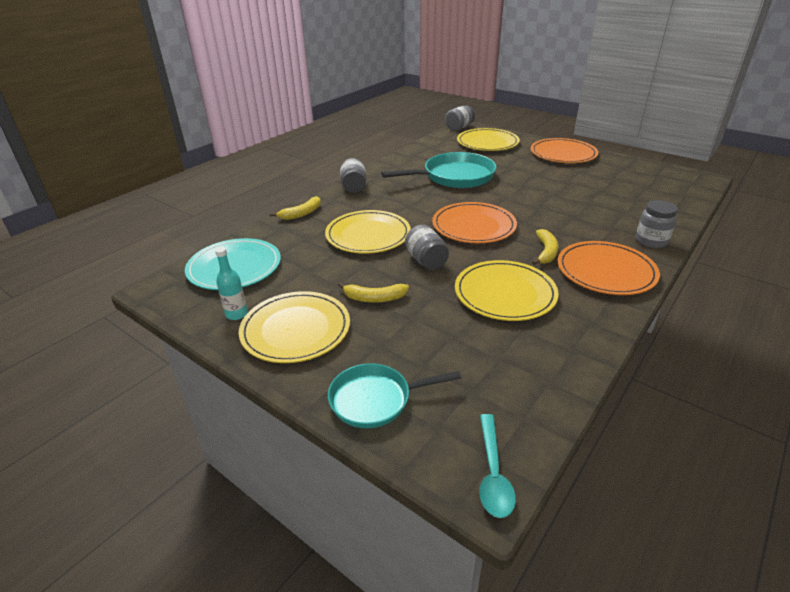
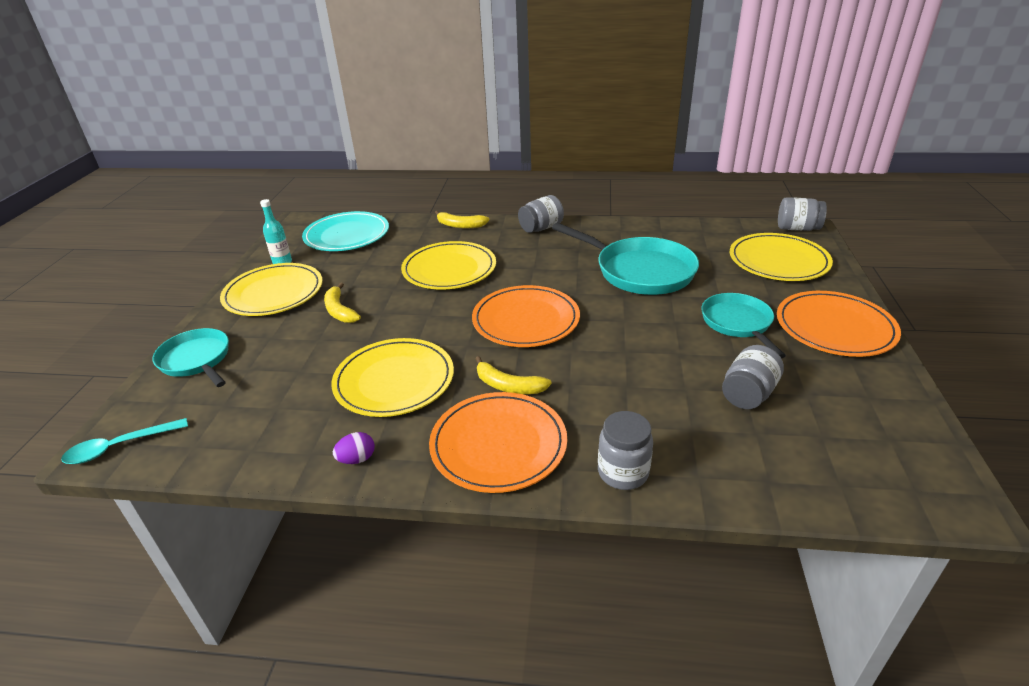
camera: 60 degrees right, 0 degrees up
grey jar [405,225,449,270] -> grey jar moved to [722,345,784,409]
yellow banana [532,229,558,265] -> yellow banana turned 45 degrees clockwise [476,356,551,394]
none -> purple egg [333,432,375,464]
none -> turquoise pan [701,293,786,358]

